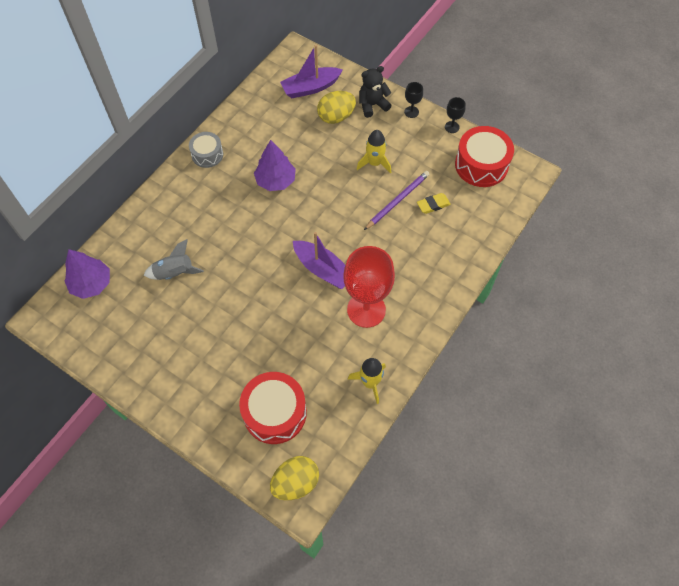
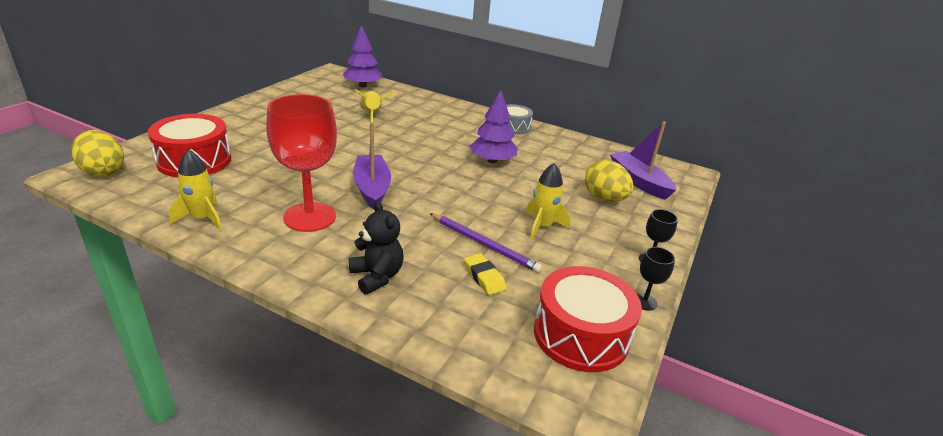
camera: 80 degrees right, 30 degrees down
grey rocket [144,239,204,280] -> yellow rocket [355,88,393,122]
purple boat [293,232,345,289] -> purple boat turned 135 degrees clockwise [353,122,391,209]
black teddy bear [359,66,392,118] -> black teddy bear moved to [349,200,403,294]

